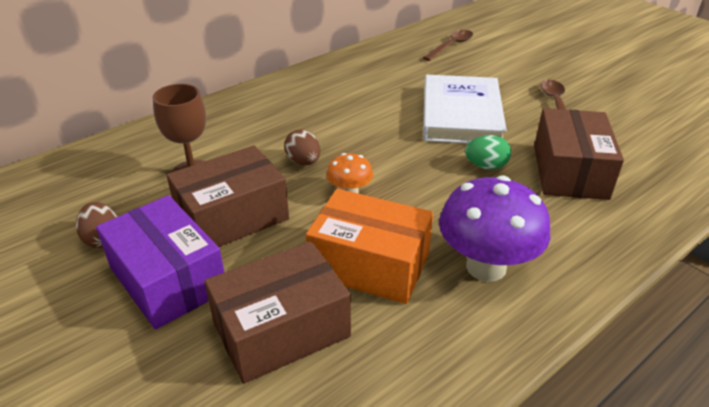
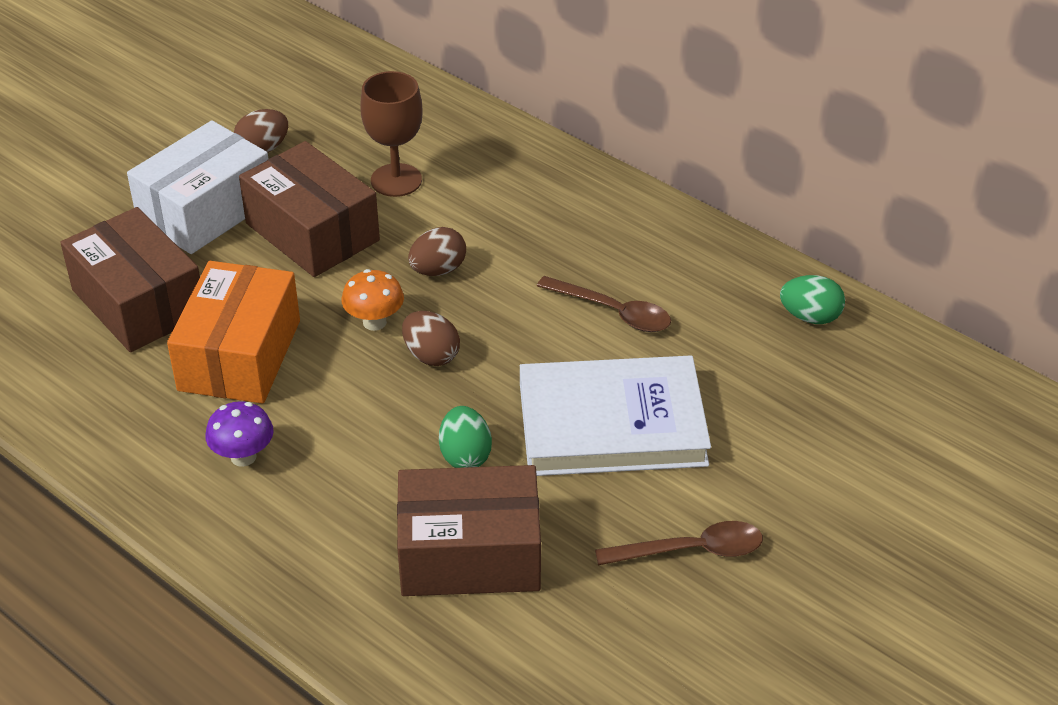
camera: 80 degrees right, 5 degrees up
purple box [96,195,224,330] -> white box [127,121,268,254]
brown spoon [423,30,473,61] -> brown spoon moved to [537,276,671,332]
purple mushroom [439,175,550,282] -> purple mushroom [205,401,274,467], size x0.51
none -> brown egg [402,311,460,366]
none -> green egg [780,275,845,324]

